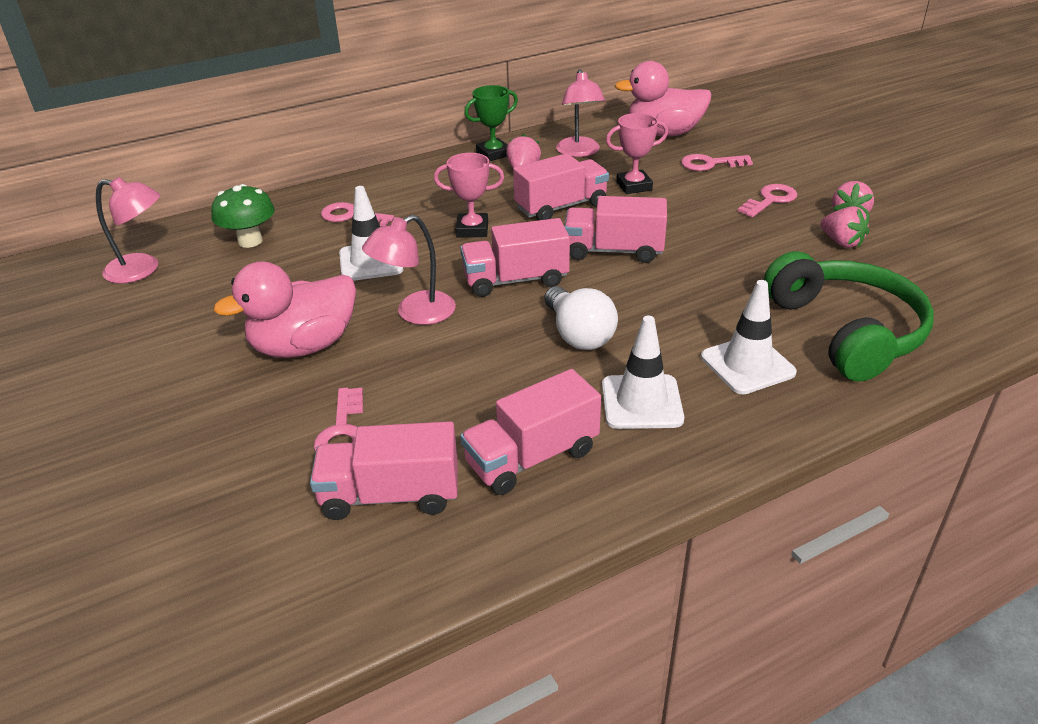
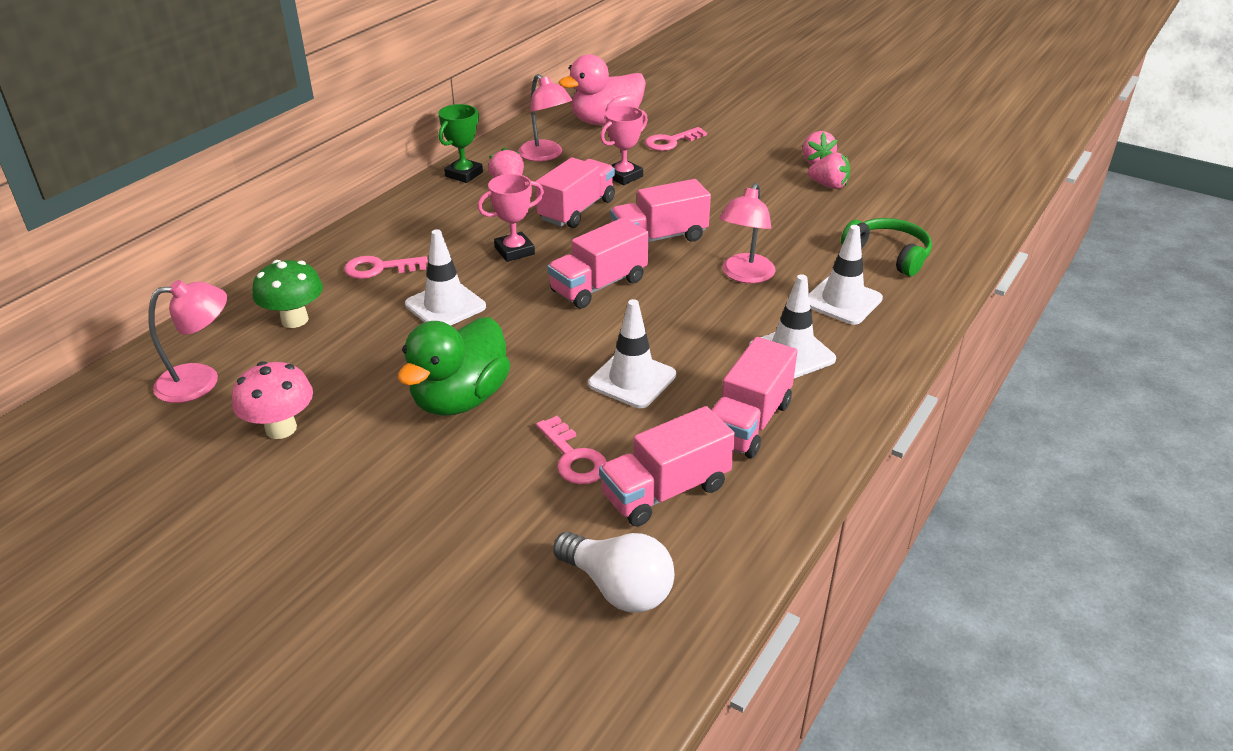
camera: 30 degrees left, 0 degrees up
pink duck [213,261,356,358] -> green duck [398,317,510,416]
pink lamp [362,215,456,325] -> pink lamp moved to [719,183,776,283]
white light bulb [544,286,618,350] -> white light bulb moved to [553,532,674,613]
pink key [738,184,798,217] -> none
green headphones [764,251,934,382] -> green headphones [841,218,932,276], size x0.62
none -> pink mushroom [232,361,313,439]
none -> white traffic cone [588,299,676,408]

